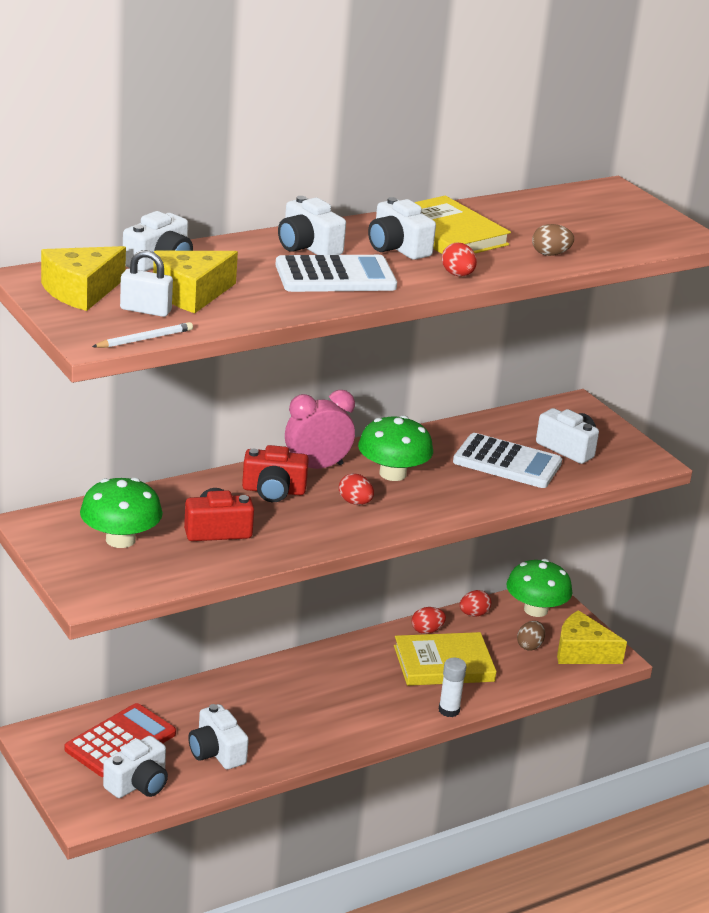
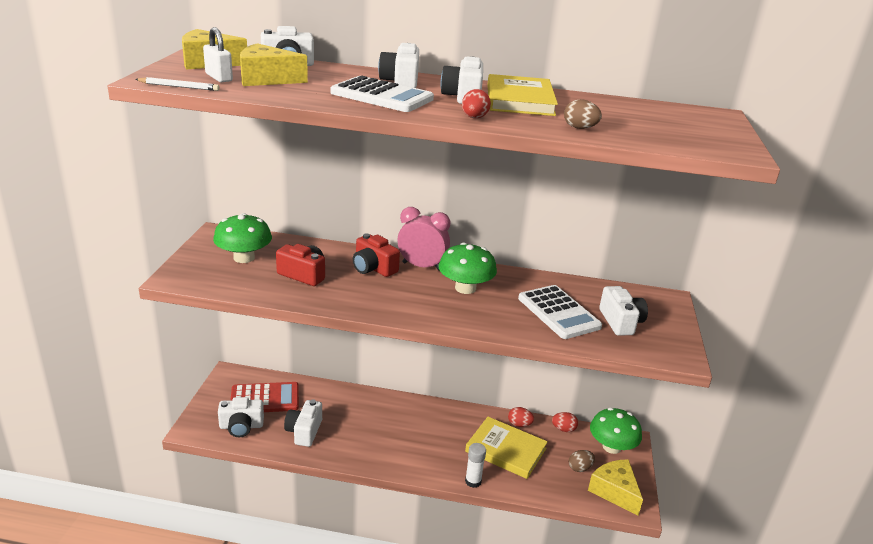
camera: 40 degrees right, 0 degrees up
red egg [339,473,374,505] -> none

